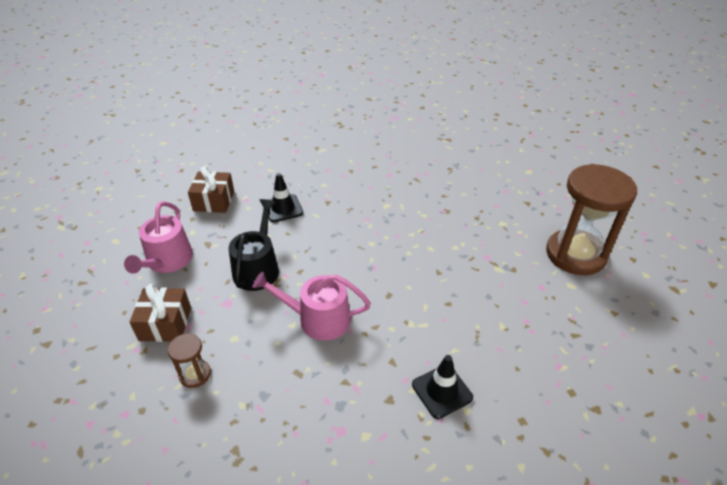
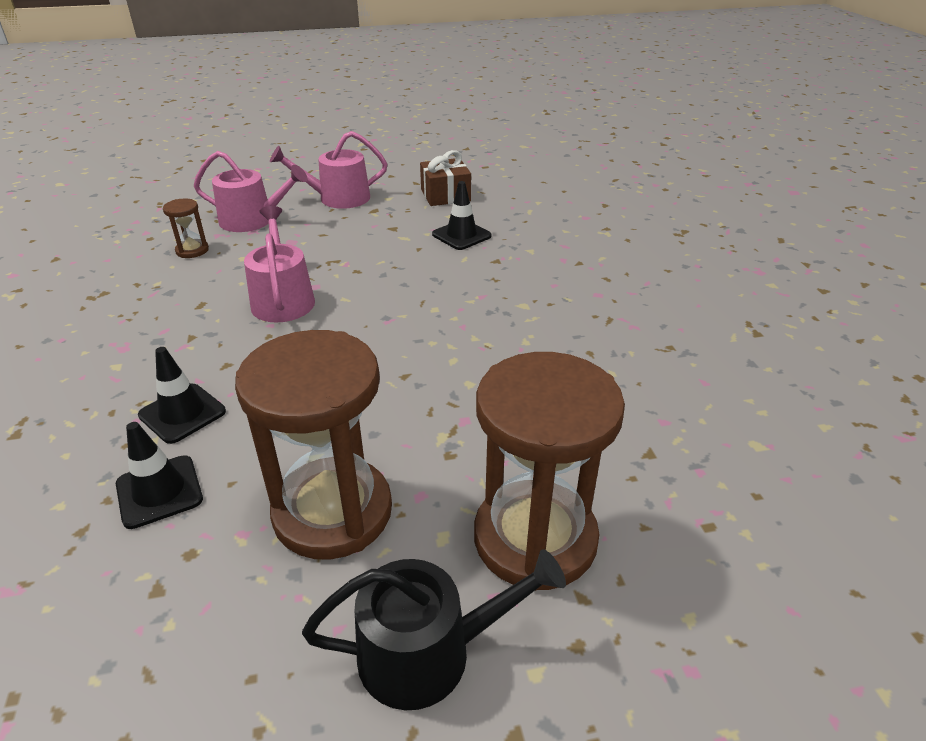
camera: 70 degrees right, 5 degrees down
brown gift [130,284,191,342] -> pink watering can [194,151,307,232]
black watering can [229,199,279,291] -> black watering can moved to [302,549,566,710]
none -> black traffic cone [116,422,203,529]
none -> brown hourglass [235,330,392,560]

